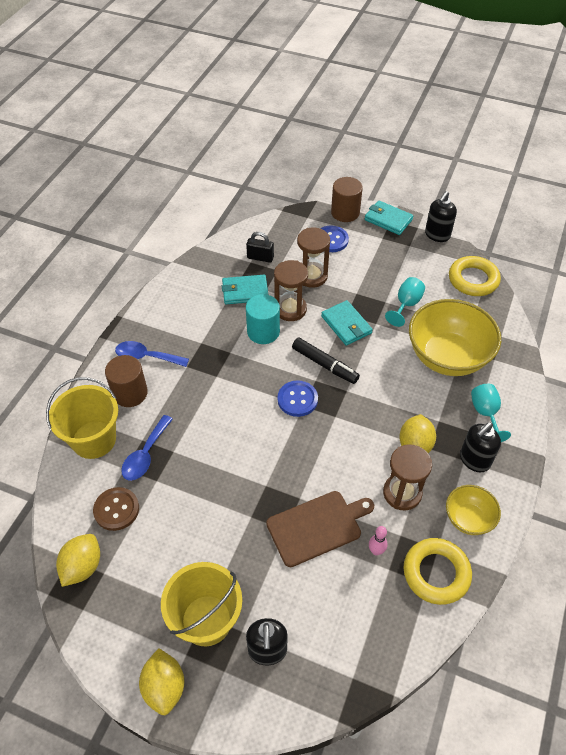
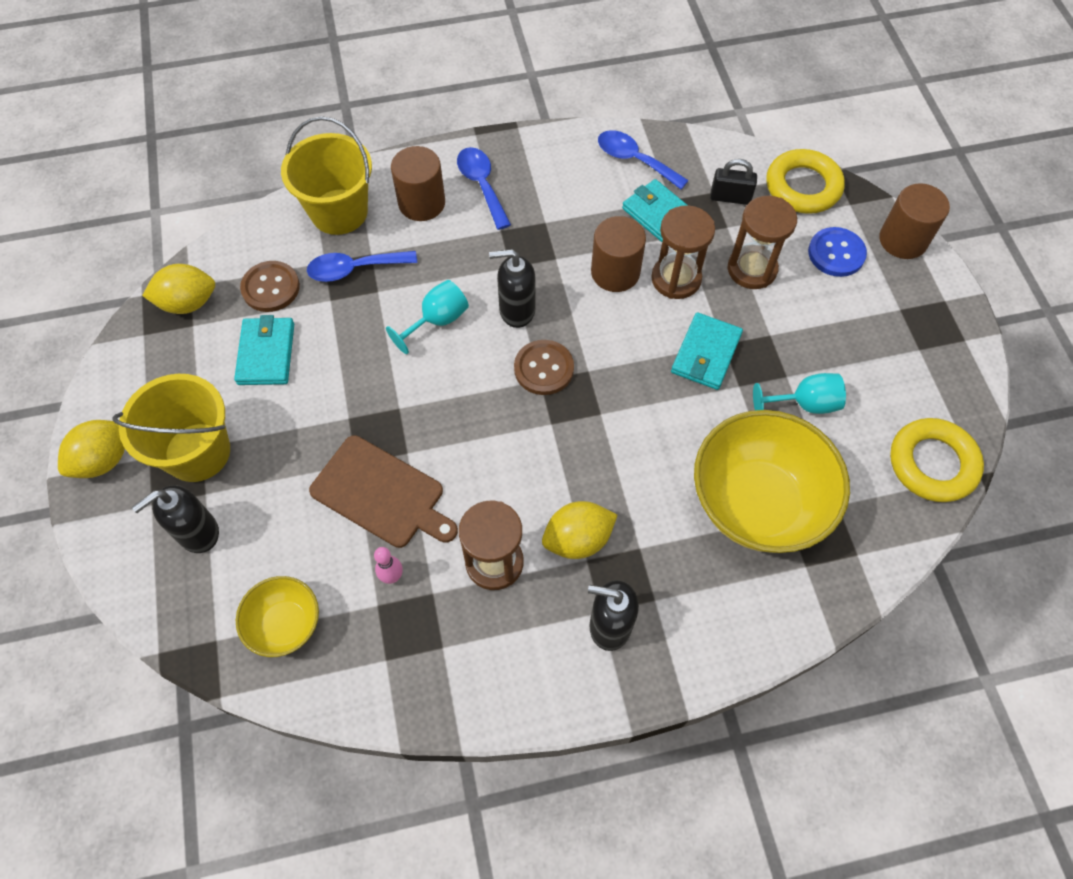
camera: 55 degrees right, 10 degrees up
black padlock [246,232,274,263] -> black padlock turned 60 degrees counterclockwise [710,159,757,205]
turquoise cylinder [246,294,280,344] -> brown cylinder [591,216,646,292]
blue button [278,381,318,417] -> brown button [514,340,574,395]
black marker [292,337,360,384] -> none
turquoise wallet [365,201,413,235] -> turquoise wallet moved to [234,315,294,385]
yellow ring [404,538,472,605] -> yellow ring moved to [766,149,845,214]
black soap dispenser [425,191,457,242] -> black soap dispenser moved to [489,249,536,328]
yellow bowl [446,485,501,535] -> yellow bowl moved to [236,576,319,657]
turquoise goblet [471,384,511,442] -> turquoise goblet moved to [386,280,469,354]
none -> blue spoon [598,130,689,189]

